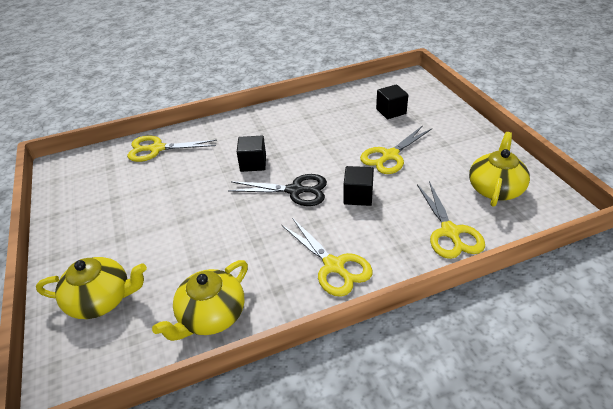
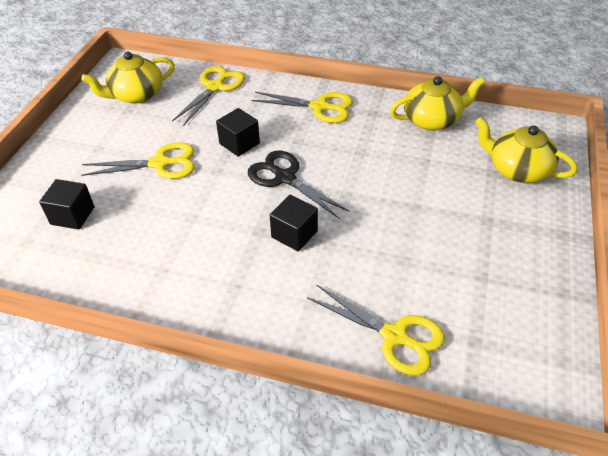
camera: 145 degrees left, 5 degrees up
yellow scissors [282,218,372,297] -> yellow scissors turned 105 degrees clockwise [251,92,353,123]

